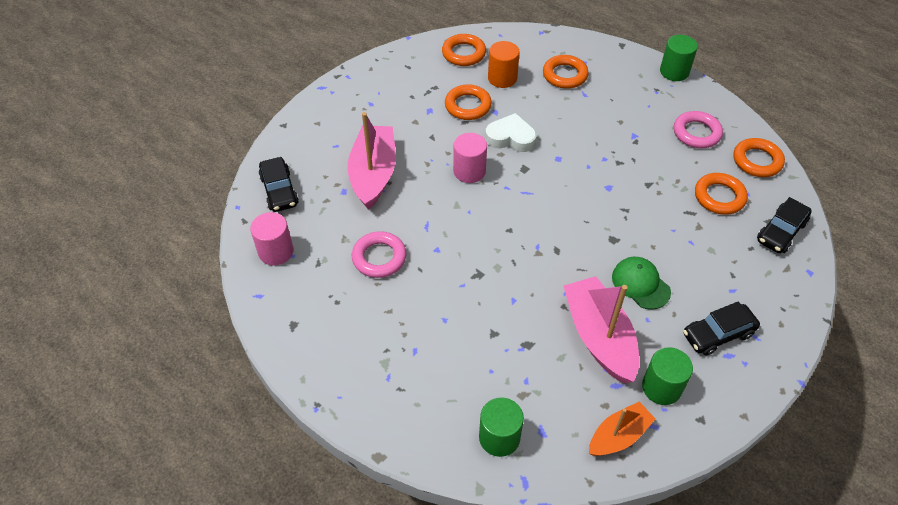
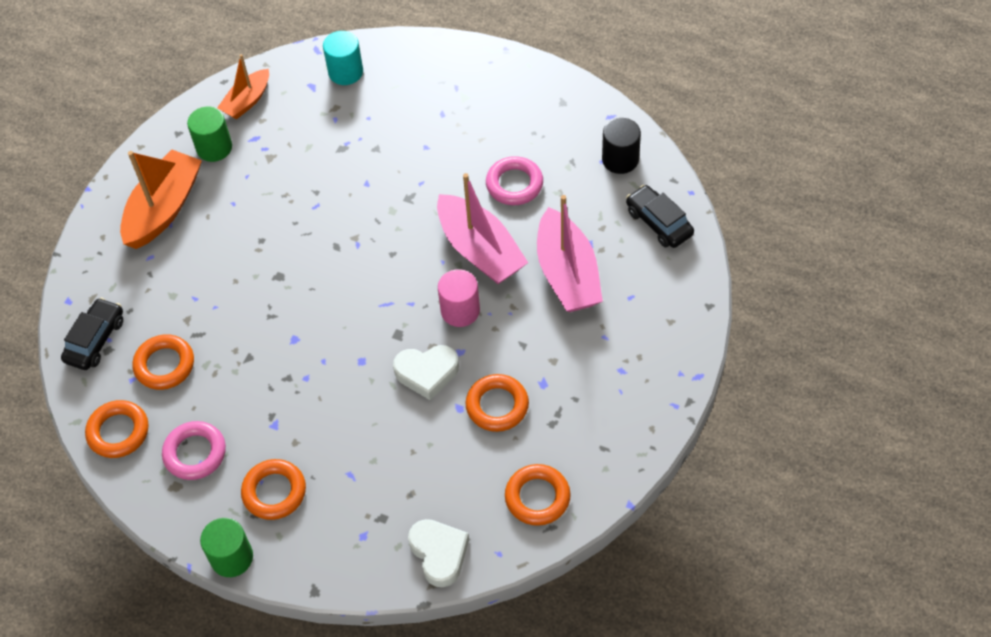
camera: 165 degrees right, 5 degrees up
pink cylinder [250,212,294,266] -> black cylinder [602,118,641,174]
green cylinder [479,397,524,457] -> turquoise cylinder [323,31,363,85]
orange cylinder [488,41,520,88] -> none
orange ring [543,55,589,89] -> orange ring moved to [241,459,306,520]
pink boat [564,276,639,383] -> pink boat moved to [437,173,528,284]
green cap [612,257,671,310] -> none
black car [683,301,760,356] -> orange boat [120,150,202,249]
none -> white heart [408,519,469,587]

